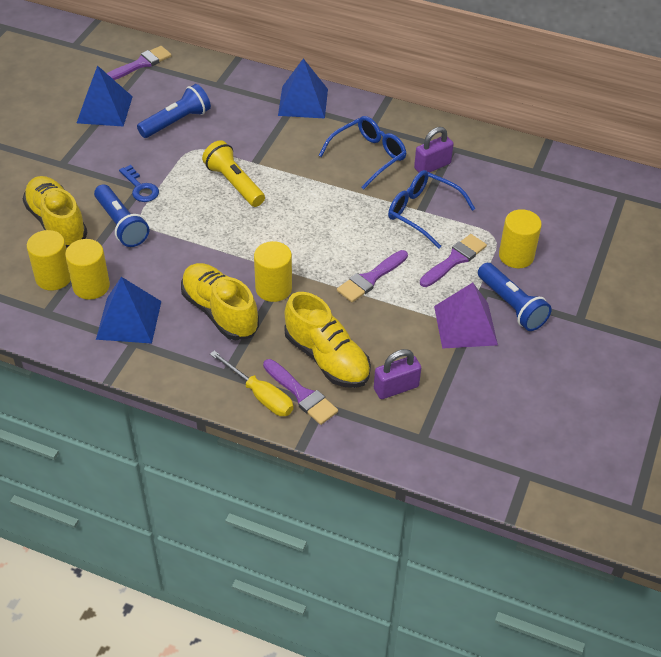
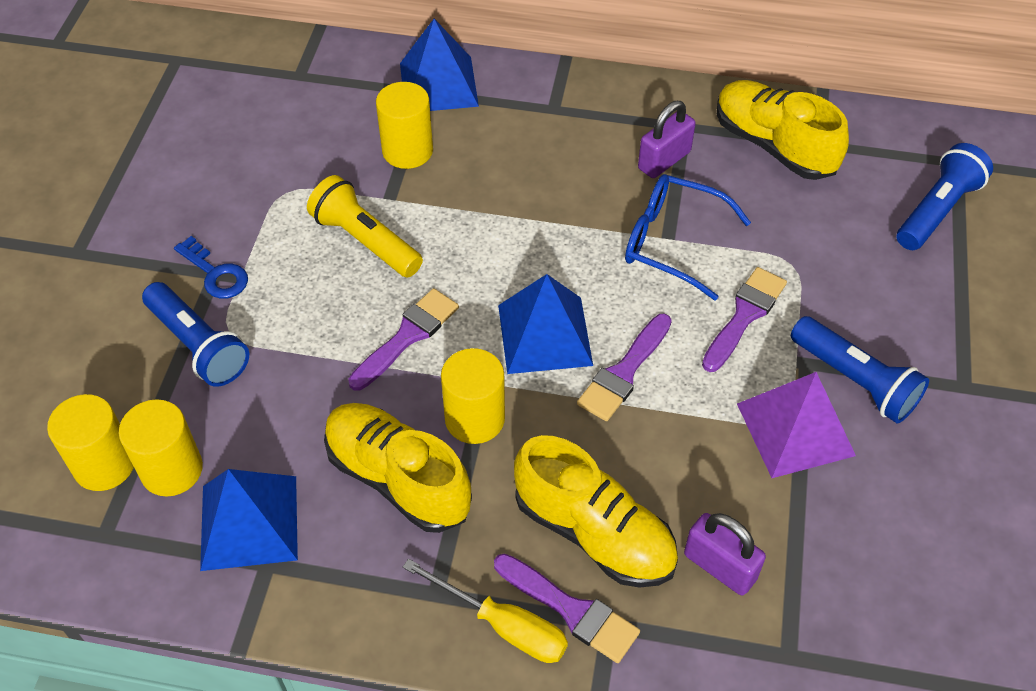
camera: 10 degrees left, 5 degrees up
yellow shoe [23,176,88,248] -> yellow shoe moved to [717,80,849,180]
blue pyramid [77,65,133,126] -> blue pyramid moved to [498,274,593,374]
purple brush [107,46,172,80] -> purple brush moved to [348,288,459,391]
blue flashlight [137,84,211,138] -> blue flashlight moved to [897,143,993,250]
blue glasses [318,116,406,189] -> none
purple padlock [374,349,421,399] -> purple padlock turned 75 degrees clockwise [684,513,766,595]
yellow cylinder [499,209,542,268] -> yellow cylinder moved to [376,82,433,169]

